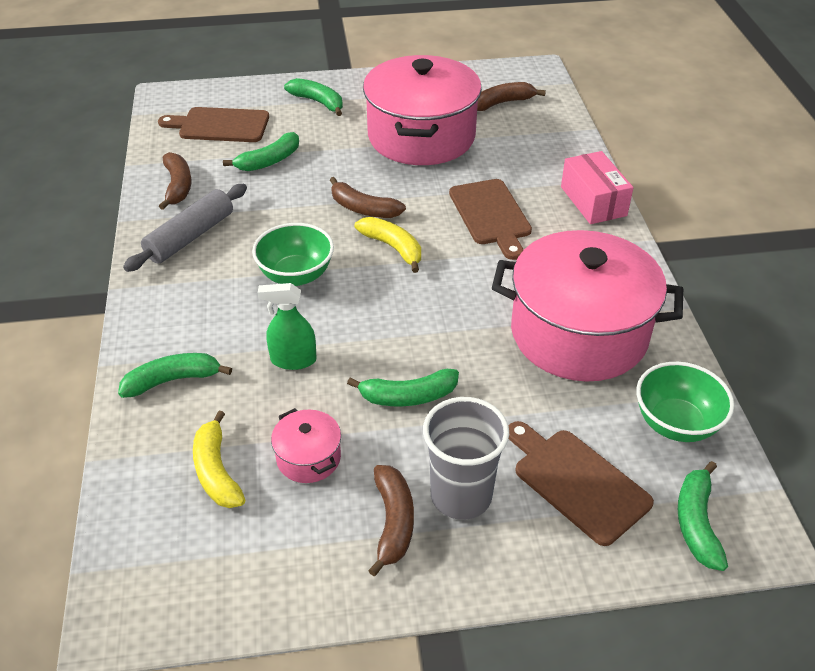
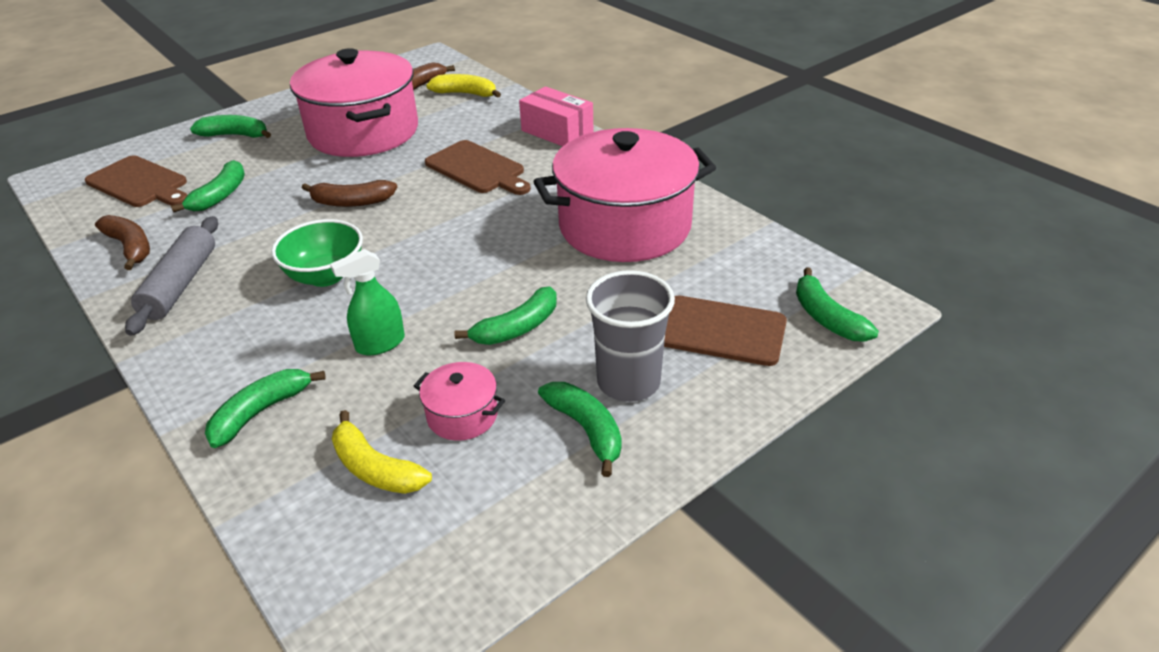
camera: 30 degrees left, 5 degrees down
brown cutting board [158,107,269,142] -> brown cutting board turned 120 degrees counterclockwise [85,155,187,207]
yellow banana [355,217,421,273] -> yellow banana moved to [426,74,501,98]
brown banana [368,465,414,576] -> green banana [538,382,622,477]
green bowl [636,362,734,442] -> none

